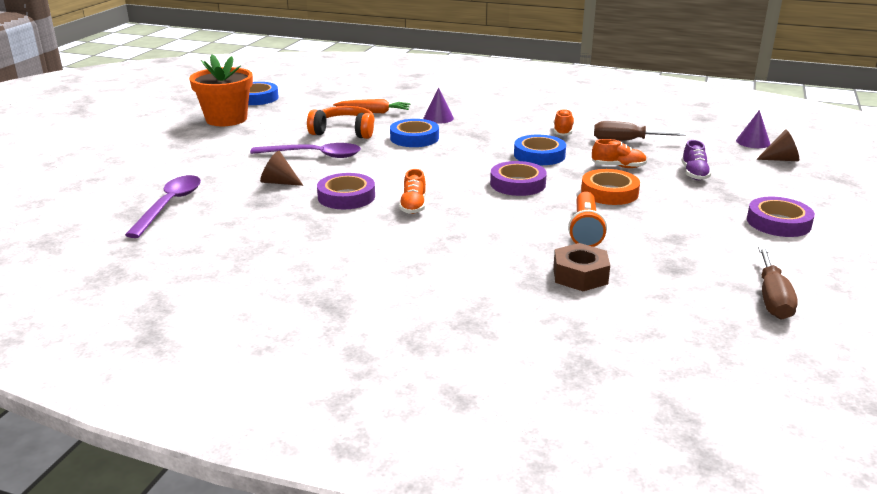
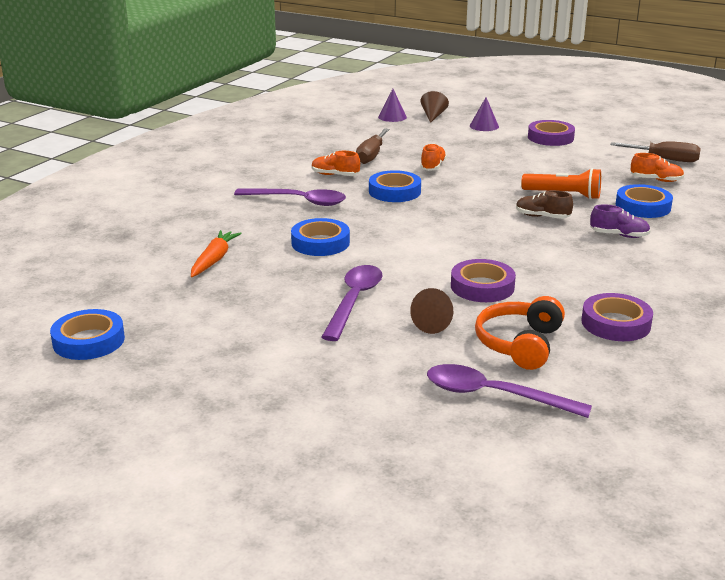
camera: 80 degrees left, 0 degrees up
orange flower pot [189,54,253,126] -> none
orange headphones [307,106,375,139] -> orange headphones moved to [475,296,565,370]
orange shoe [399,169,426,214] -> orange shoe moved to [631,153,684,182]
purple cone [424,88,454,124] -> purple cone moved to [470,97,499,131]
purple tape [490,161,547,196] -> purple tape moved to [581,293,653,341]
brown nut [553,243,610,291] -> blue tape [616,184,673,218]
orange tape [581,169,640,205] -> none
purple shoe [681,140,711,180] -> purple shoe moved to [590,204,650,238]
none -> purple spoon [234,189,346,206]
none -> brown shoe [516,190,573,219]

